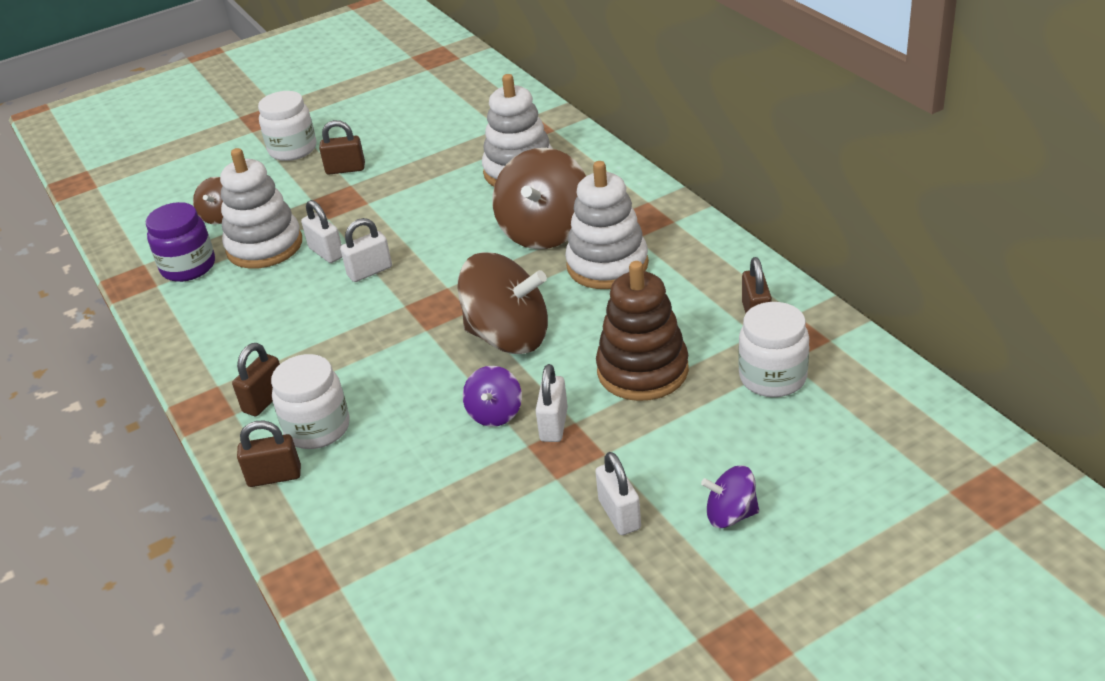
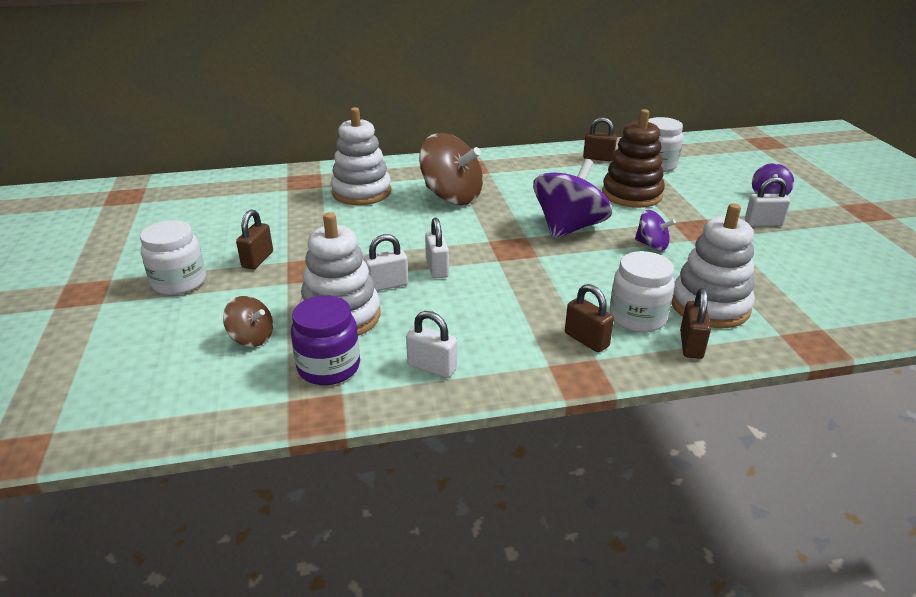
camera: 75 degrees left, 5 degrees down
brown spinning top [457,252,548,354] -> purple spinning top [533,159,612,239]
white padlock [535,364,568,442] -> white padlock moved to [406,311,457,378]
white stacking toy [565,161,649,289] -> white stacking toy moved to [671,203,755,328]

